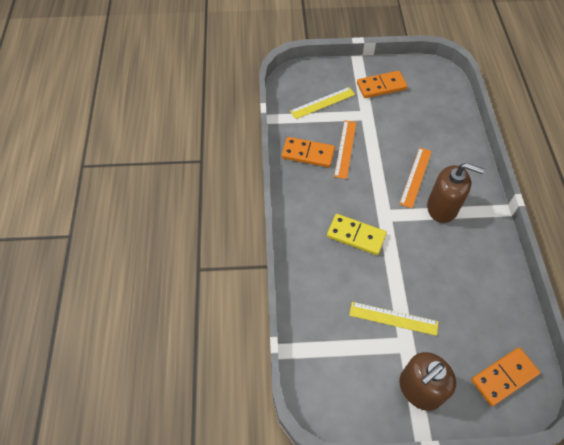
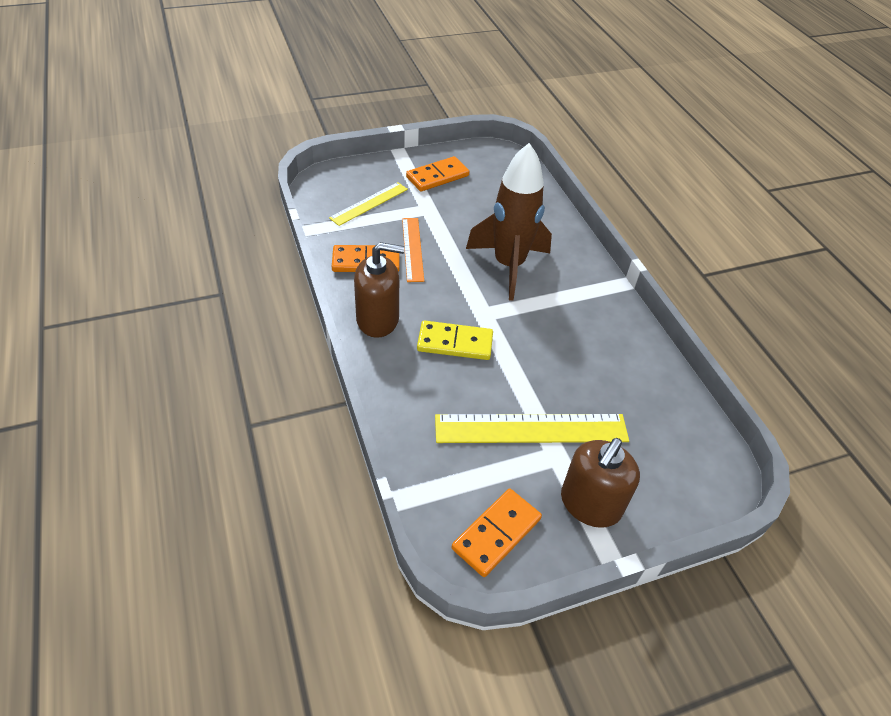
camera: 20 degrees left, 10 degrees down
yellow ruler [349,302,438,336] -> yellow ruler [435,414,629,443], size x1.63
orange ruler [399,147,432,208] -> brown rocket [466,143,552,301]
brown soap dispenser [427,163,485,223] -> brown soap dispenser moved to [354,242,405,338]
orange domino [471,347,540,406] -> orange domino moved to [452,489,542,577]

